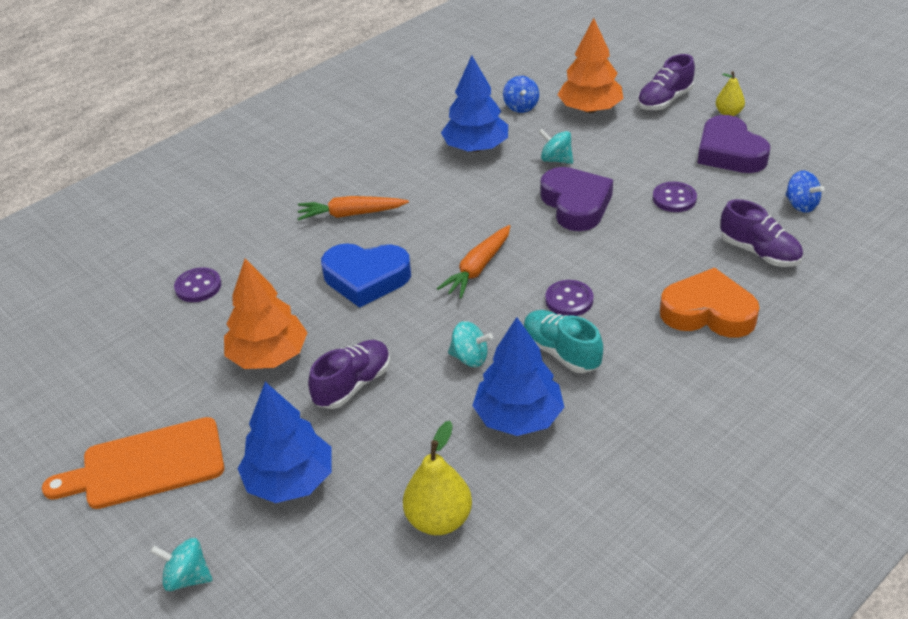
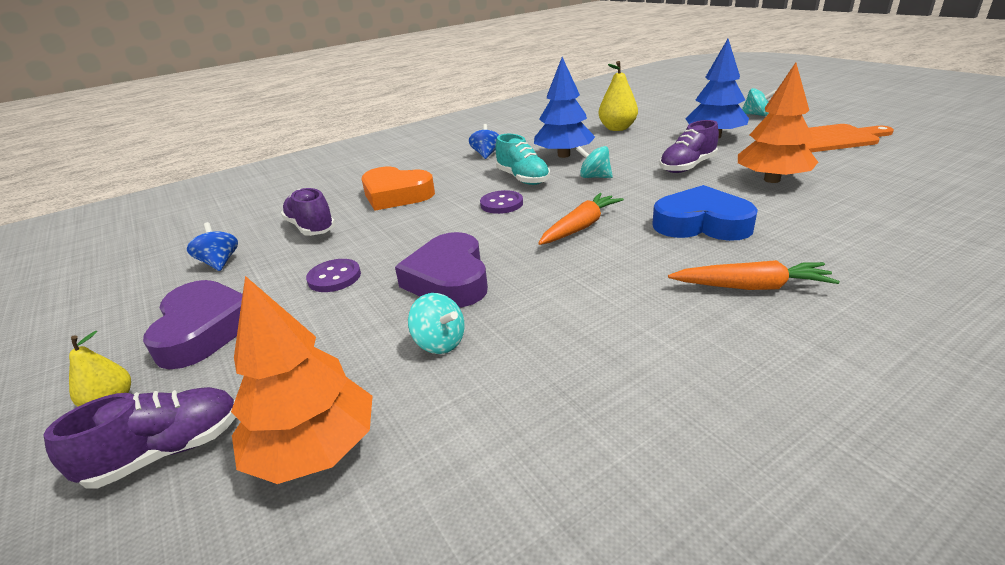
camera: 170 degrees left, 10 degrees down
purple button [174,267,221,302] -> none
blue tree [441,55,508,152] -> none
blue spinning top [503,76,539,113] -> blue spinning top moved to [469,124,499,159]

